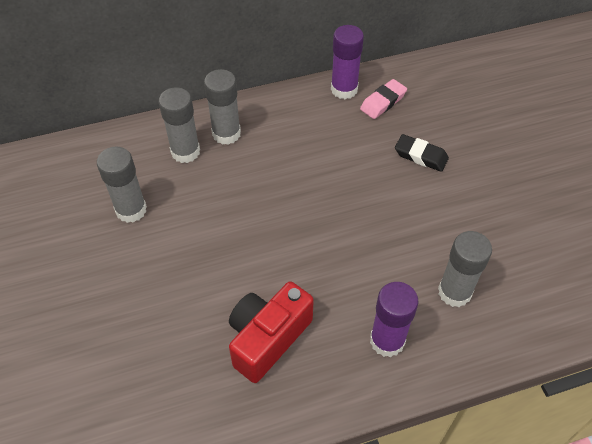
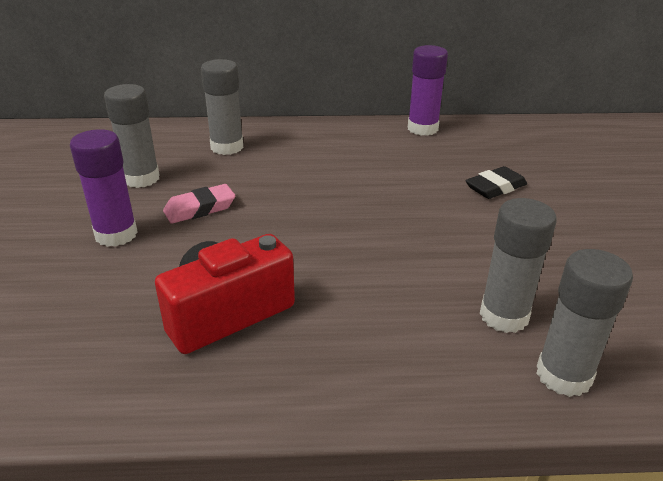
camera: 15 degrees right, 20 degrees down
grey glue stick [204,69,241,145] -> grey glue stick moved to [536,249,633,397]
pink eraser [360,79,407,119] -> pink eraser moved to [163,184,235,224]
purple glue stick [370,282,419,357] -> purple glue stick moved to [70,129,138,247]
black eraser [395,134,449,172] -> black eraser turned 75 degrees counterclockwise [465,166,527,199]

